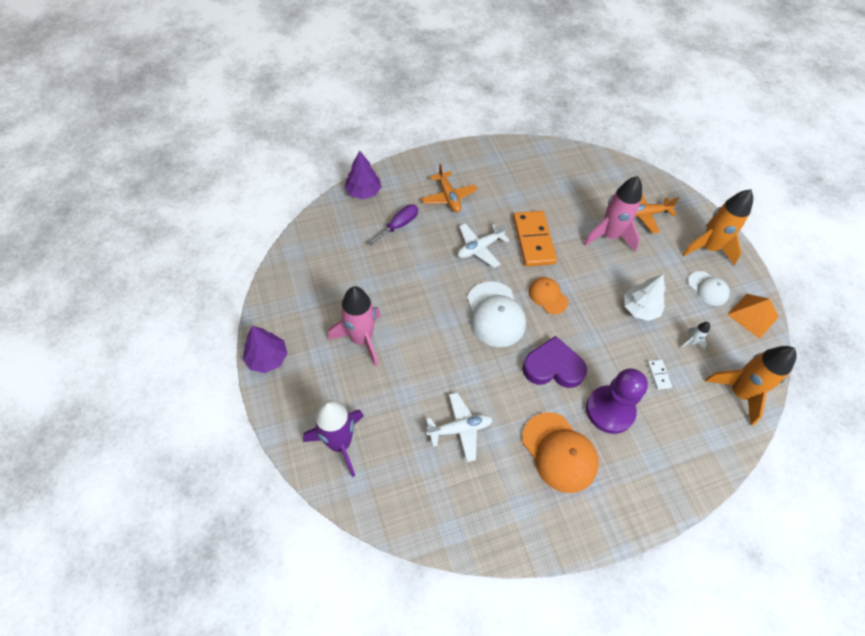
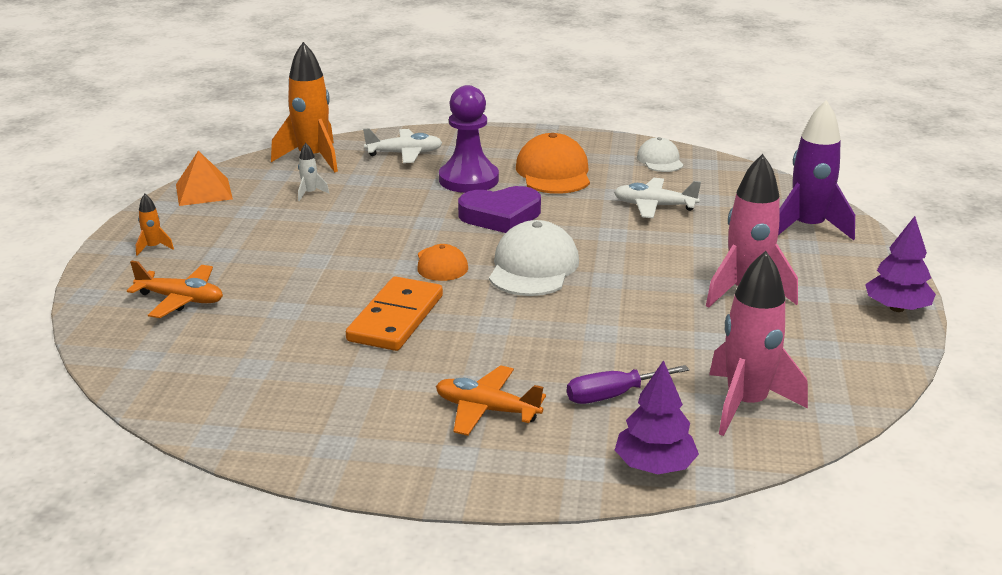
camera: 150 degrees left, 30 degrees down
orange plane [421,163,477,212] -> orange plane turned 75 degrees counterclockwise [436,365,546,436]
white plane [458,223,509,268] -> white plane moved to [363,128,442,163]
purple heart [522,336,587,388] -> purple heart turned 45 degrees counterclockwise [458,186,541,233]
pink rocket [584,176,642,251] -> pink rocket moved to [709,251,808,436]
white tree [624,274,665,321] -> none
white domino [647,360,672,390] -> none
orange rocket [682,189,753,266] -> orange rocket [136,194,174,256], size x0.43
white cap [688,271,730,306] -> white cap moved to [637,137,684,172]

